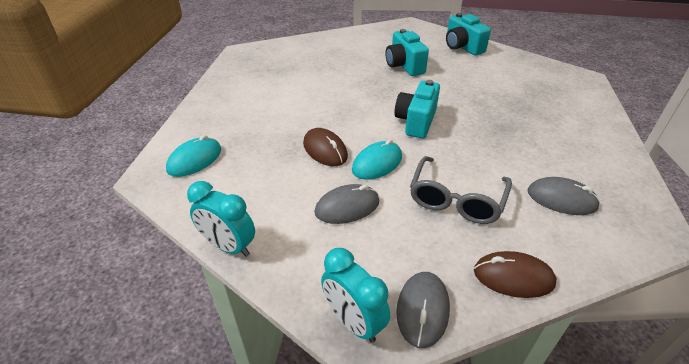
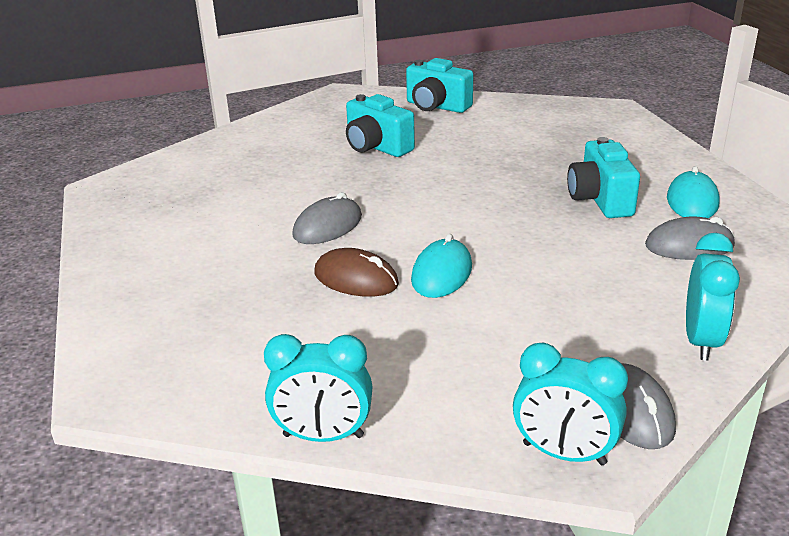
camera: 25 degrees left, 10 degrees down
turquoise mouse [166,135,221,177] -> turquoise mouse moved to [667,166,720,218]
grey mouse [314,184,379,224] -> grey mouse moved to [292,192,362,244]
turquoise camera [394,80,440,139] -> turquoise camera moved to [567,137,640,218]
grey glasses [410,156,512,224] -> none
brown mouse [474,251,556,298] -> turquoise clock [686,233,740,361]

